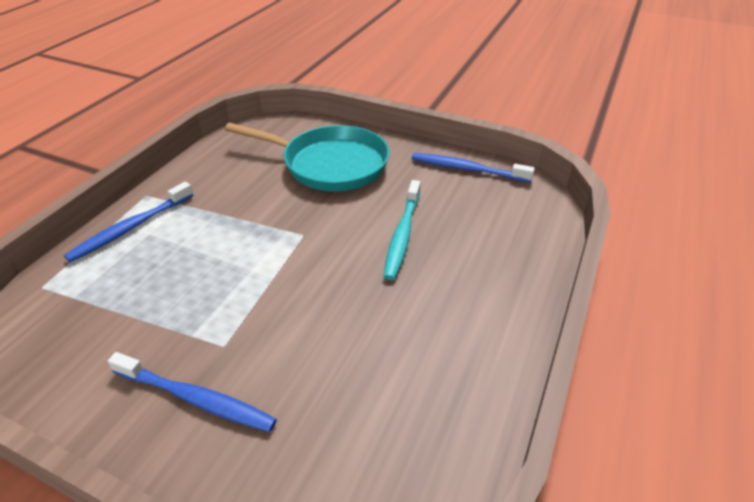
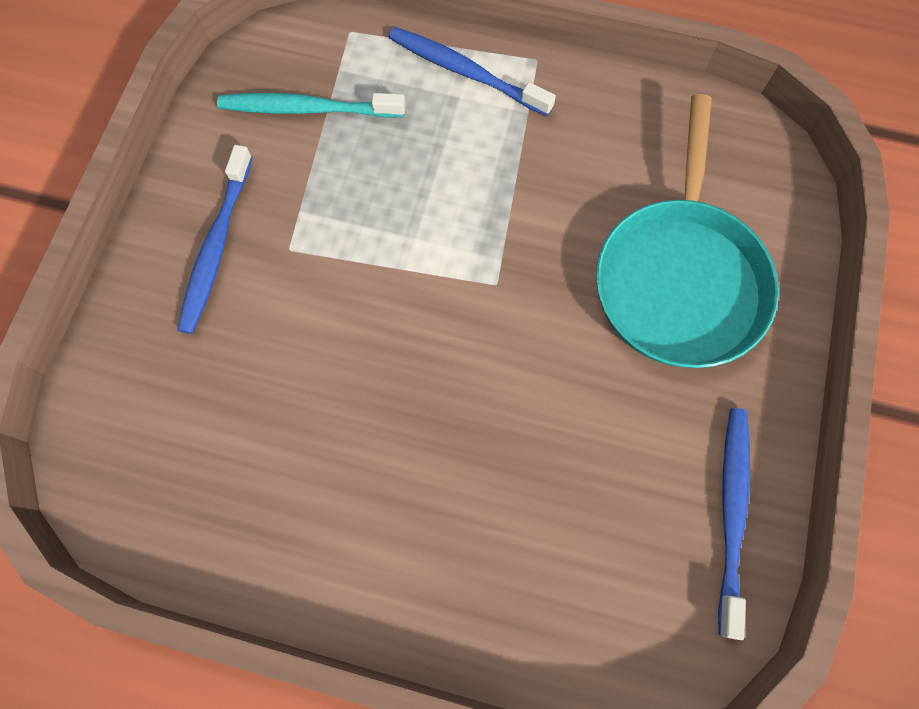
camera: 80 degrees right, 30 degrees up
turquoise toothbrush [383,180,421,280] -> turquoise toothbrush moved to [217,93,405,118]

